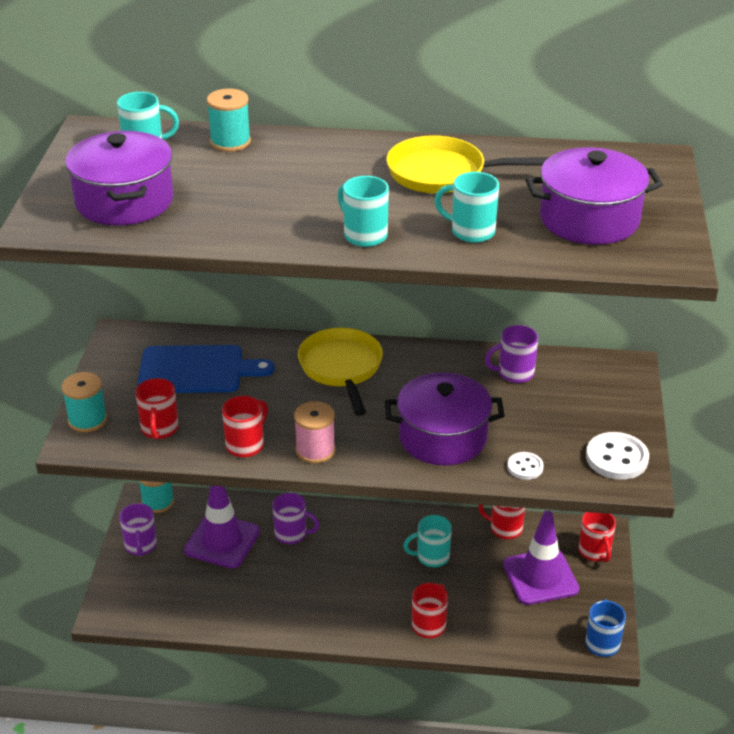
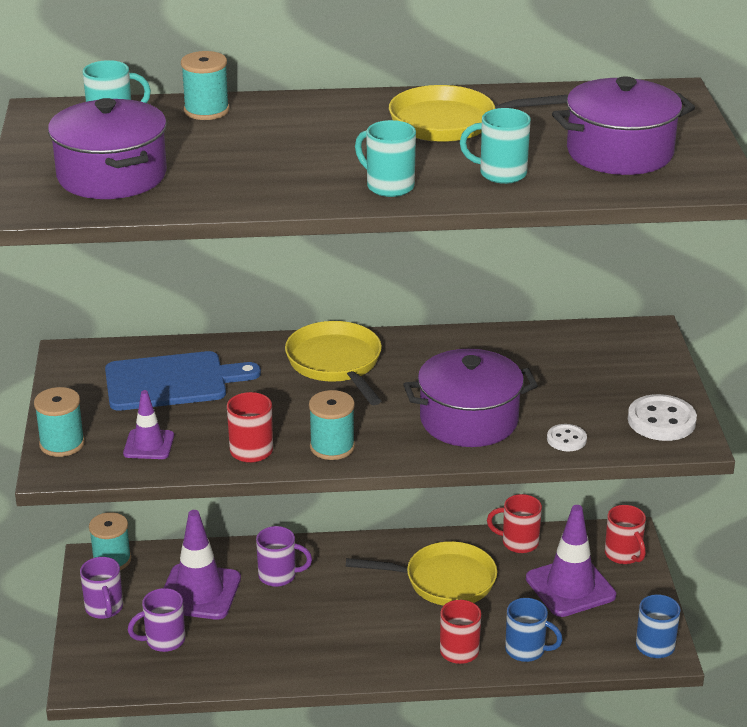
camera: 10 degrees left, 5 degrees down
red mug [135,378,179,439] -> purple traffic cone [123,390,174,459]
pink spool [294,401,335,463] -> turquoise spool [309,390,355,460]
turquoise mug [403,515,452,567] -> yellow pan [346,541,497,606]
purple mug [485,325,538,383] -> purple mug moved to [128,588,185,652]
none -> blue mug [505,598,563,662]

